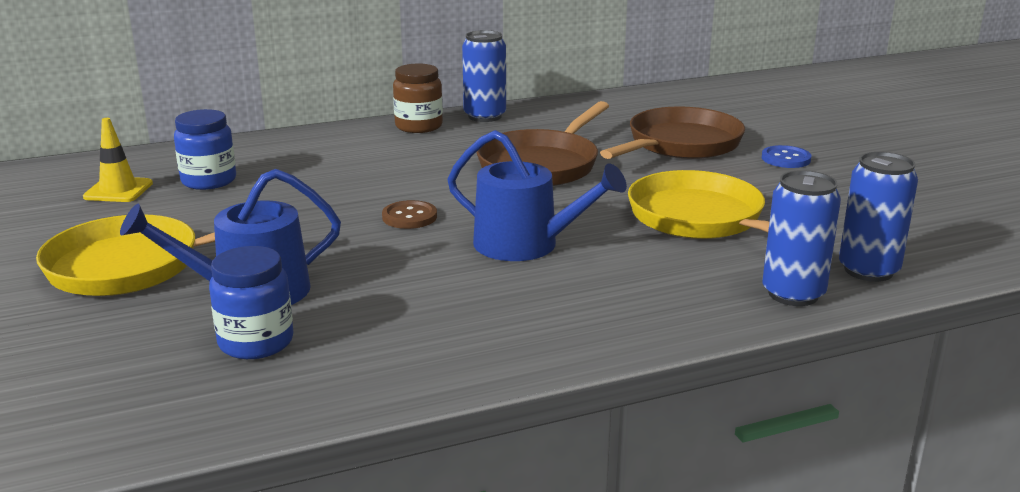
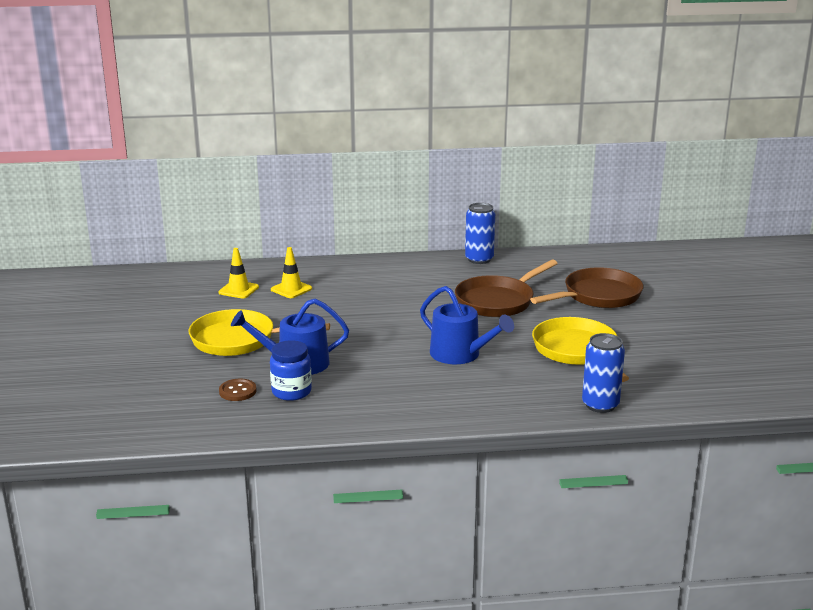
camera: 15 degrees right, 0 degrees up
blue jar [174,109,236,190] -> yellow traffic cone [271,247,312,298]
brown button [382,200,437,229] -> brown button moved to [219,379,257,401]
brown jar [393,64,443,133] -> none
blue button [762,145,811,168] -> none
blue can [839,152,918,282] -> none

